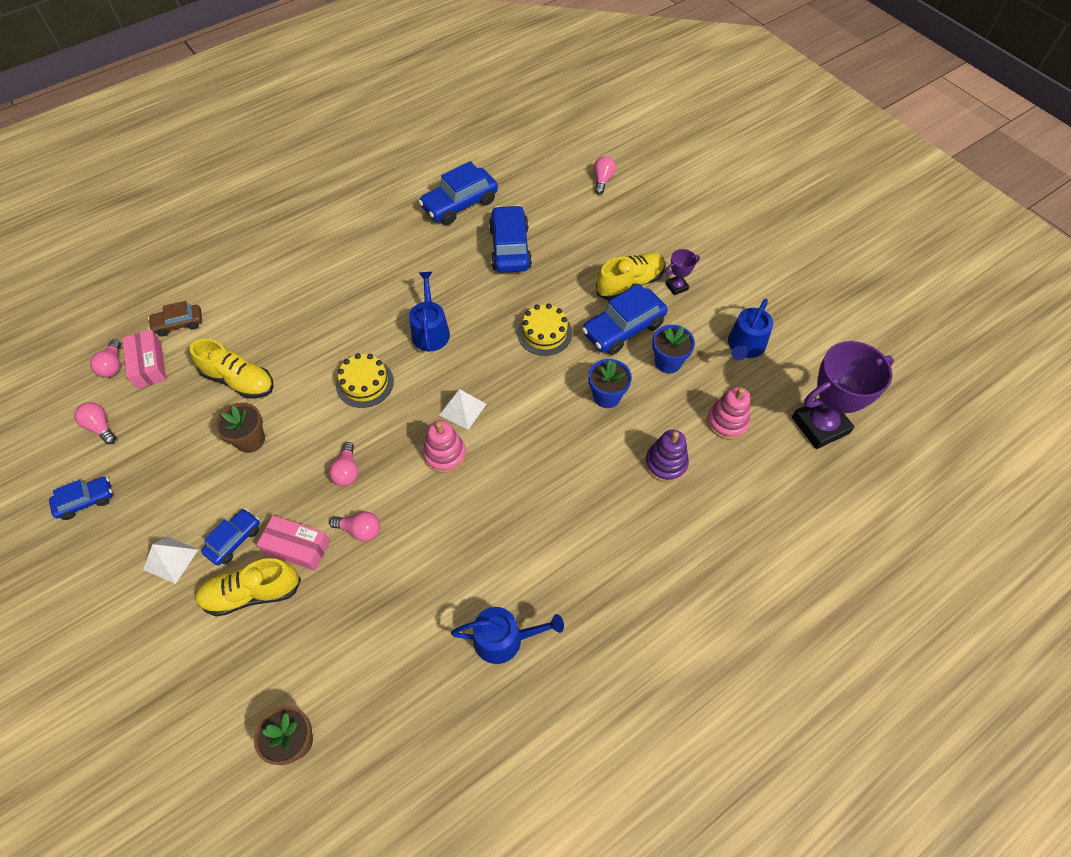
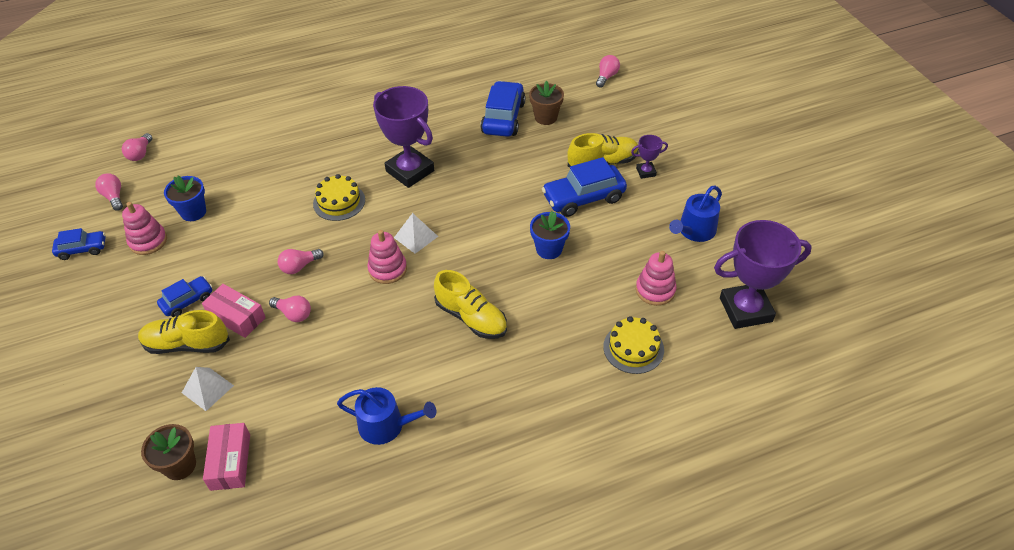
camera: 15 degrees right, 10 degrees down
pink box [122,330,166,388] -> pink box moved to [203,423,250,491]
white pyramid [143,536,198,584] -> white pyramid moved to [182,367,234,411]
brown car [148,301,202,337] -> none
yellow shoe [190,339,274,399] -> yellow shoe moved to [434,270,507,339]
brown flower pot [215,402,265,453] -> brown flower pot moved to [529,80,564,125]
pink light bulb [329,442,358,486] -> pink light bulb turned 45 degrees clockwise [278,249,324,274]
blue watering can [409,272,450,352] -> purple trophy [373,86,434,188]
blue car [419,161,498,225] -> none
yellow cake [517,304,572,356] -> yellow cake moved to [603,316,664,374]
purple stacking toy [645,430,689,482] -> none
blue flower pot [652,325,695,373] -> blue flower pot moved to [164,176,206,221]
none -> pink stacking toy [122,202,167,255]

